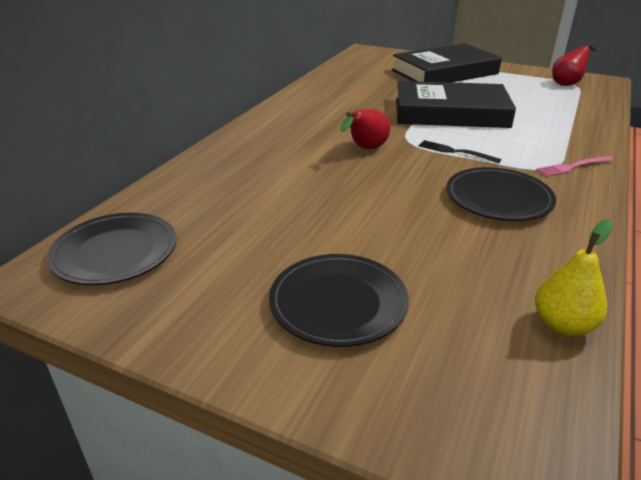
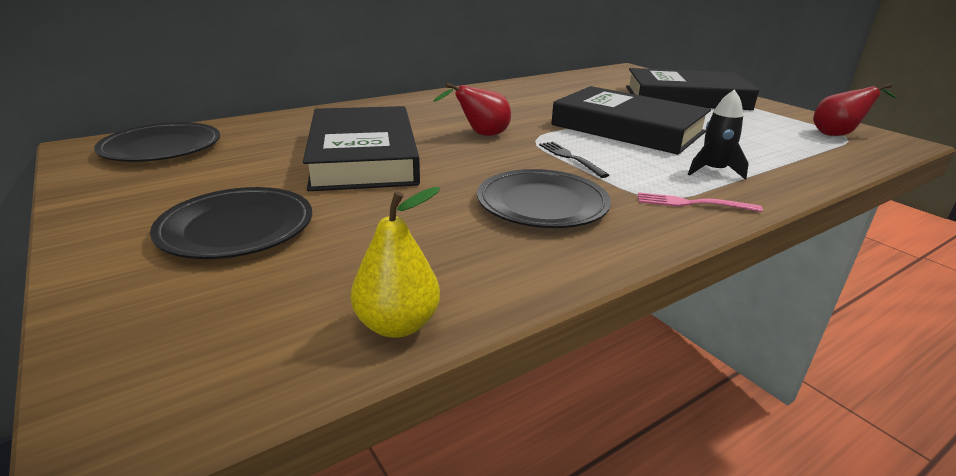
camera: 30 degrees right, 5 degrees down
none -> black book [303,106,420,191]
none -> black rocket [688,89,749,180]

